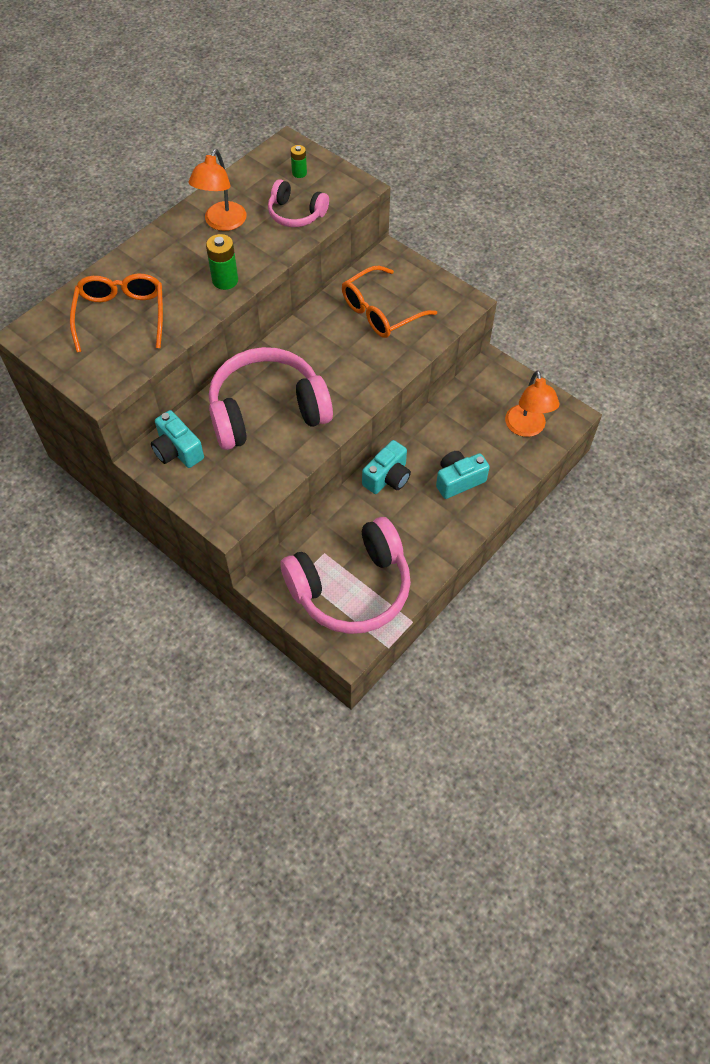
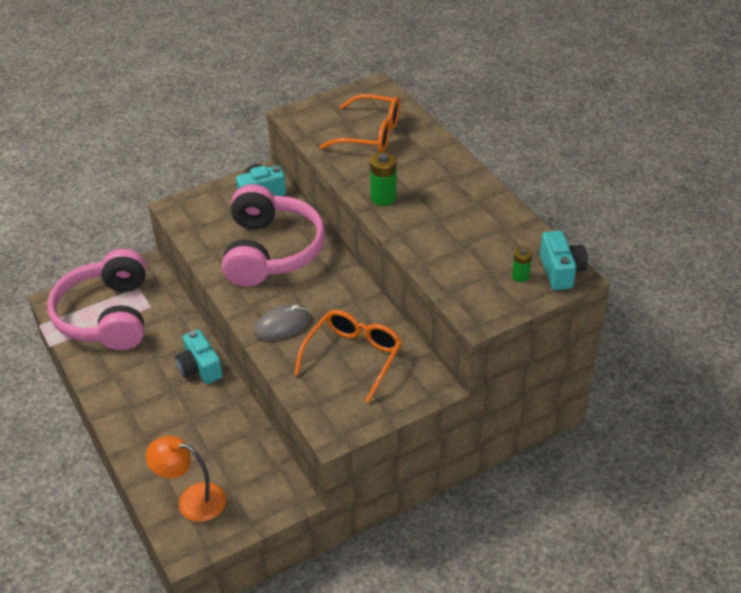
camera: 110 degrees right, 15 degrees down
orange lamp [189,149,247,231] -> none
pink headphones [268,179,329,227] -> none
orange glasses [342,266,437,338] -> orange glasses turned 45 degrees clockwise [294,310,402,403]
turquoise camera [436,451,490,499] -> turquoise camera moved to [540,230,588,290]
none -> grey mouse [254,305,311,341]

